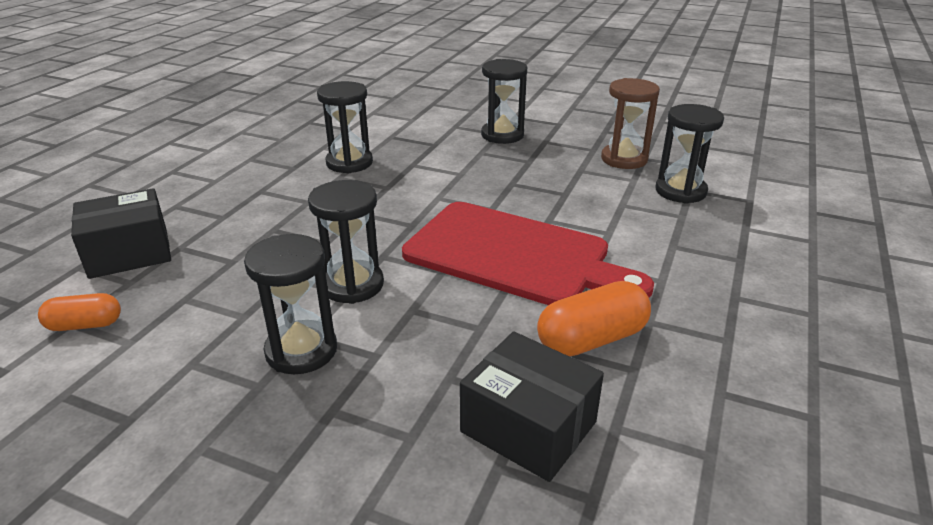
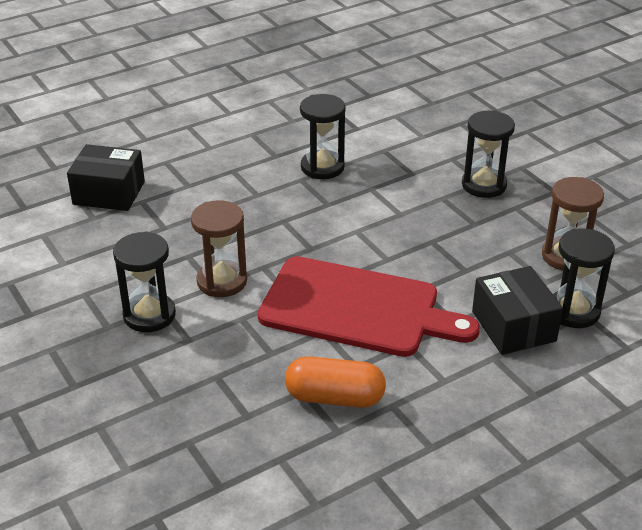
camera: 35 degrees right, 5 degrees up
orange capsule [38,293,121,331] -> none
black hourglass [308,180,384,304] -> brown hourglass [191,200,247,297]
red cutting board [402,202,654,305] -> red cutting board turned 45 degrees counterclockwise [258,256,480,357]
black box [460,331,604,482] -> black box moved to [472,266,563,355]

